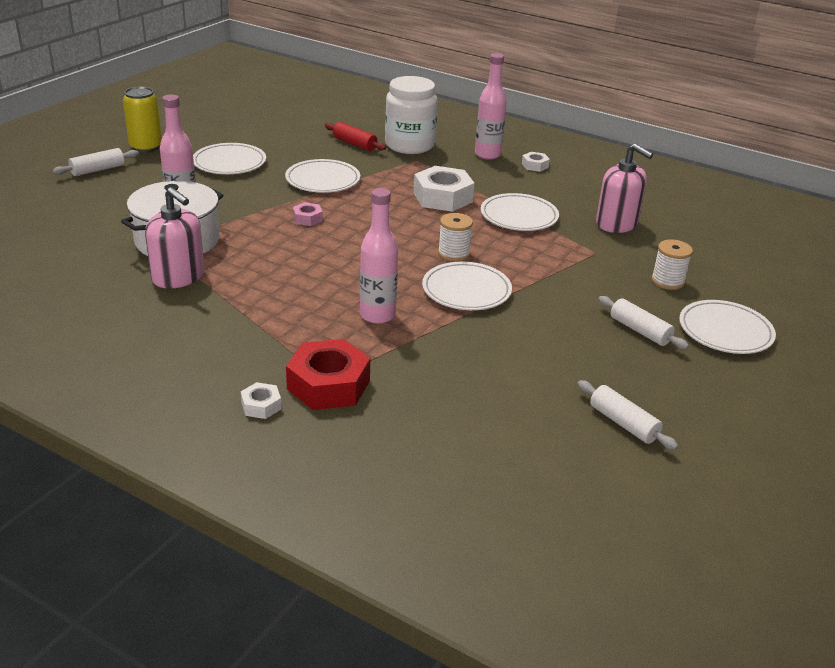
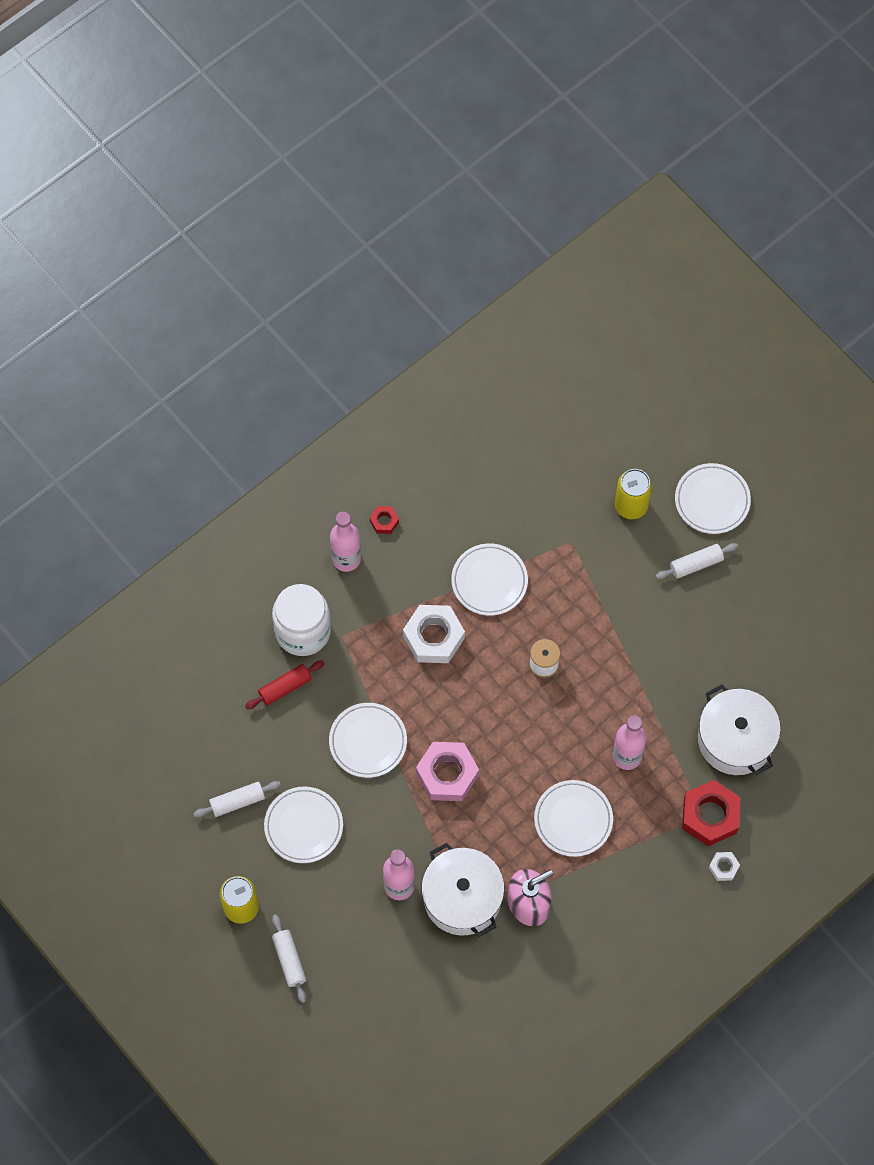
camera: 70 degrees left, 35 degrees up
pink nut [293,202,323,226] -> pink nut [416,742,479,801], size x2.07
white plate [422,262,512,310] -> white plate moved to [534,780,613,857]
white nut [522,152,550,172] -> red nut [370,506,399,534]
white rolling pin [577,380,678,450] -> white rolling pin moved to [193,781,281,817]
pink soap dispenser [596,143,653,233] -> none
white spool [651,240,693,290] -> yellow can [615,469,652,519]
none -> white pot [698,684,781,775]

